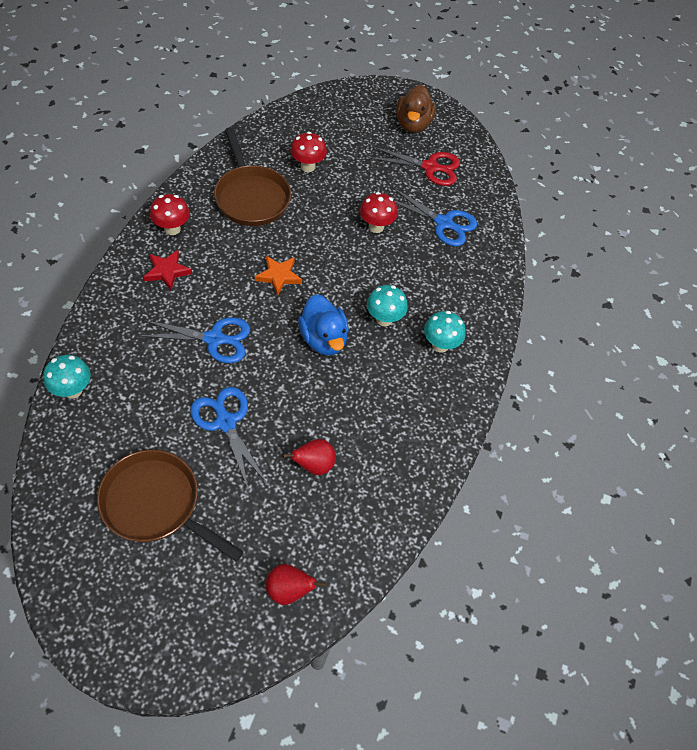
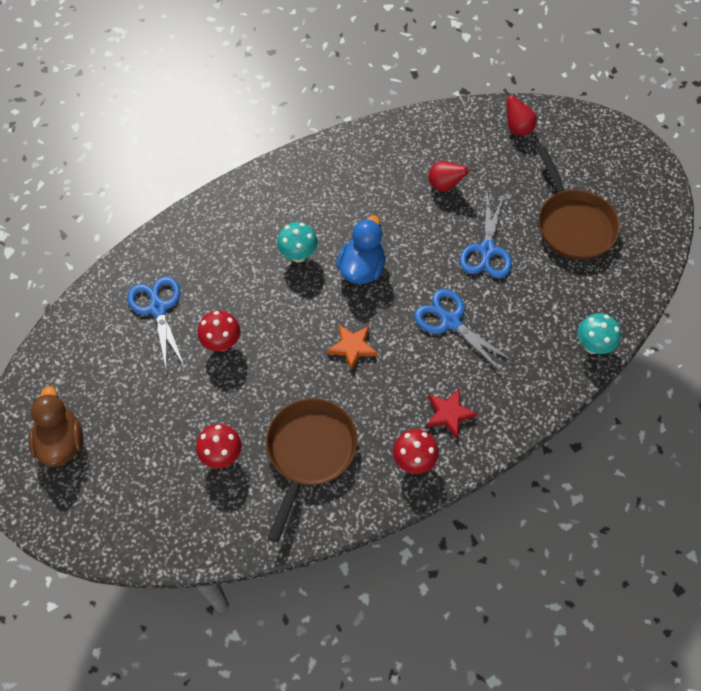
camera: 135 degrees left, 5 degrees up
red scissors [368,146,460,186] -> none
brown duck [396,85,436,133] -> brown duck turned 60 degrees counterclockwise [29,386,83,467]
turquoise mushroom [424,311,466,353] -> none

